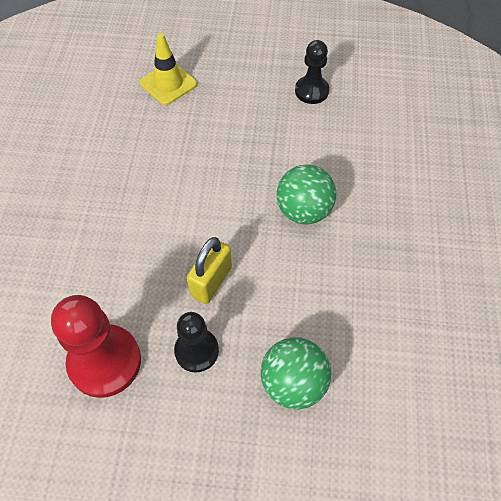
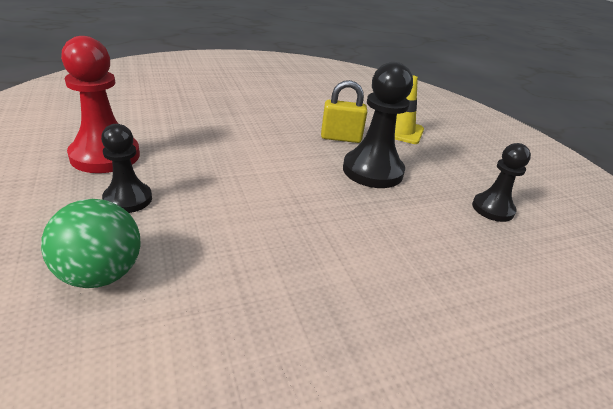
camera: 60 degrees right, 25 degrees down
yellow padlock [187,237,232,304] -> yellow padlock moved to [321,80,367,143]
green ball [277,164,336,224] -> none
none -> black pawn [343,62,413,188]

